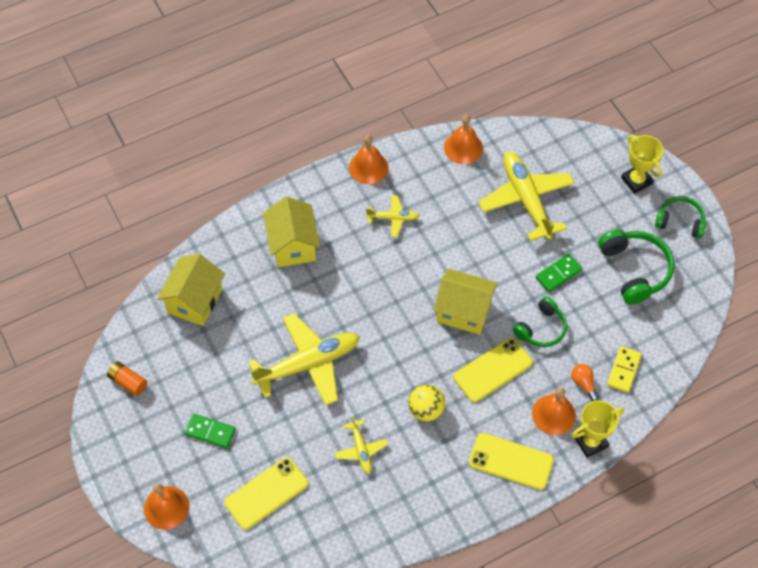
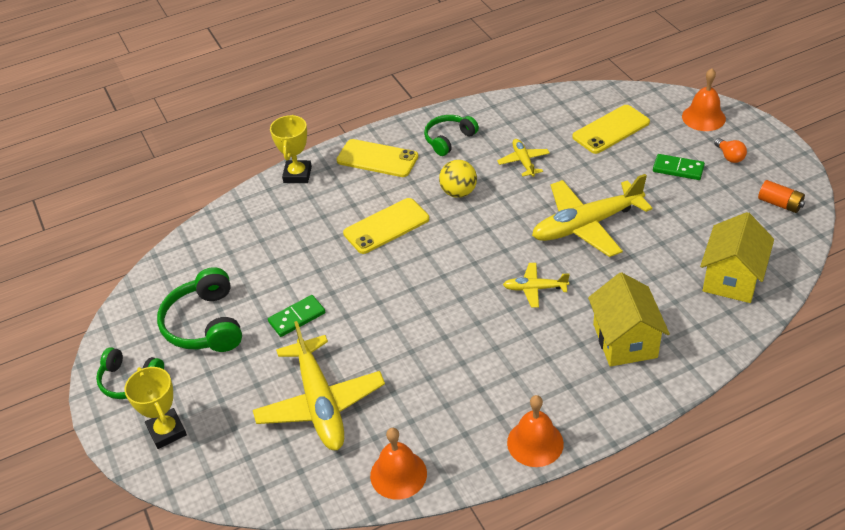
camera: 175 degrees left, 15 degrees down
yellow plane [366,195,420,237] -> yellow plane moved to [503,263,570,308]
yellow house [434,269,498,335] -> none
green headphones [513,297,567,347] -> green headphones moved to [424,115,479,156]
orange bell [532,388,576,435] -> none
orange light bulb [571,364,599,401] -> orange light bulb moved to [714,138,747,163]
yellow trophy [572,400,624,458] -> yellow trophy turned 60 degrees counterclockwise [270,115,312,183]
yellow domino [607,346,642,393] -> none

